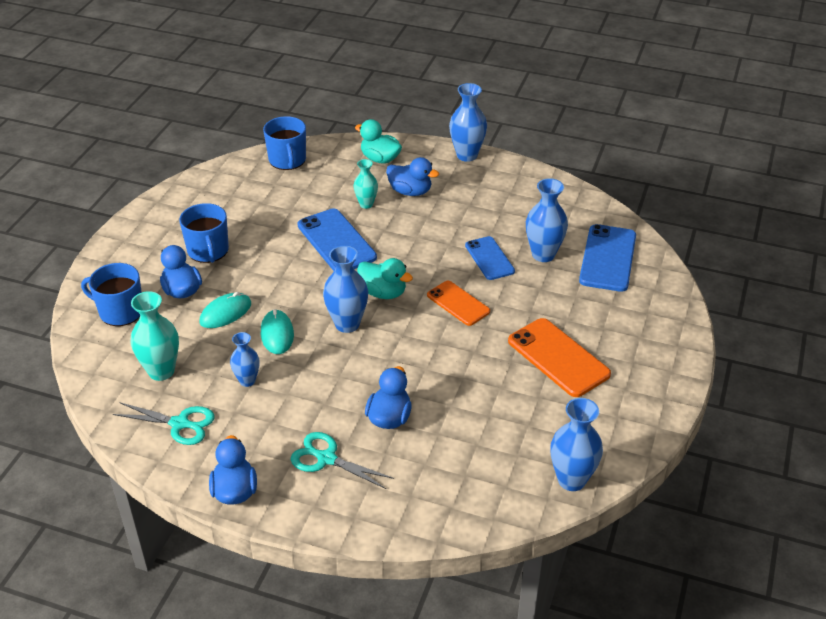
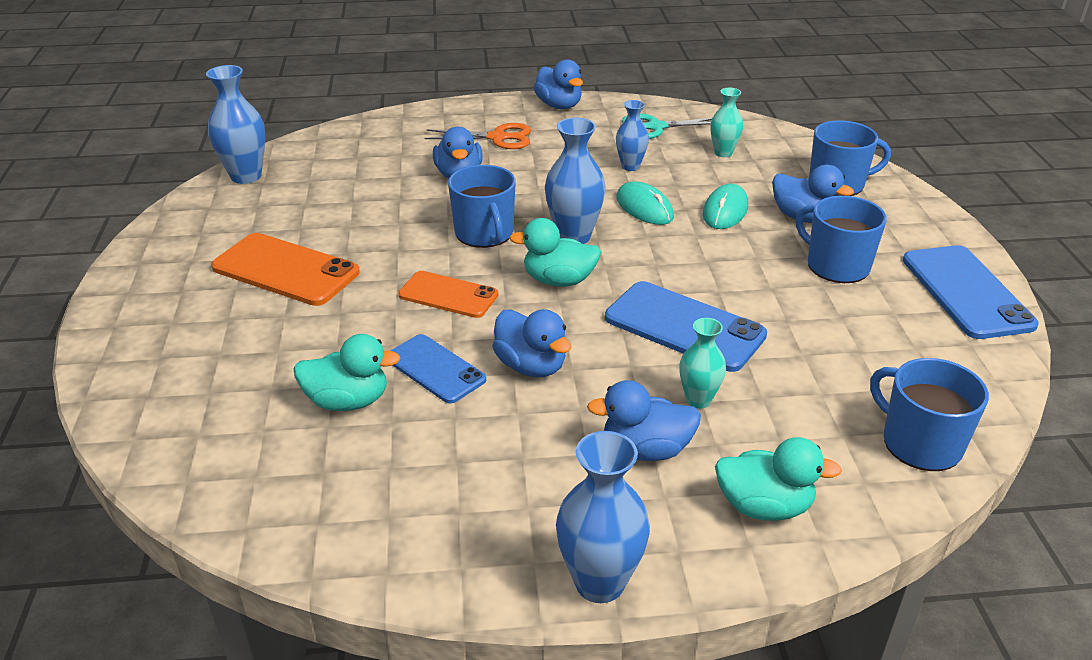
camera: 155 degrees right, 5 degrees down
turquoise vase [130,291,179,381] -> turquoise vase [710,88,743,157], size x0.62
turquoise scissors [290,432,394,489] -> orange scissors [424,123,531,149]
blue vase [526,178,568,262] -> turquoise duck [293,334,401,411]
blue phone [579,224,636,292] -> blue phone moved to [903,245,1039,339]
none -> blue mug [448,165,516,248]
none -> blue duck [492,309,571,377]

